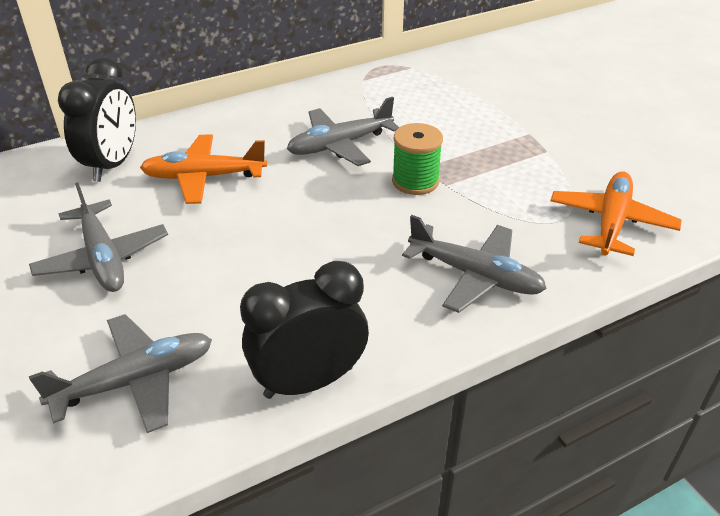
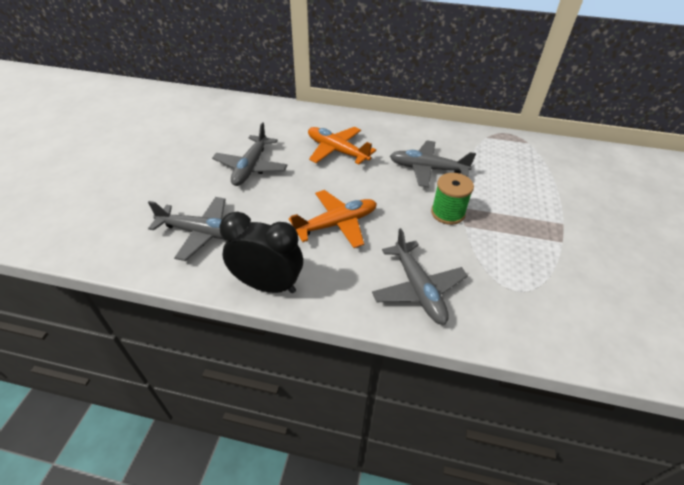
camera: 40 degrees right, 5 degrees up
black clock [58,57,136,182] -> none
orange plane [550,171,682,256] -> orange plane moved to [289,190,377,248]

